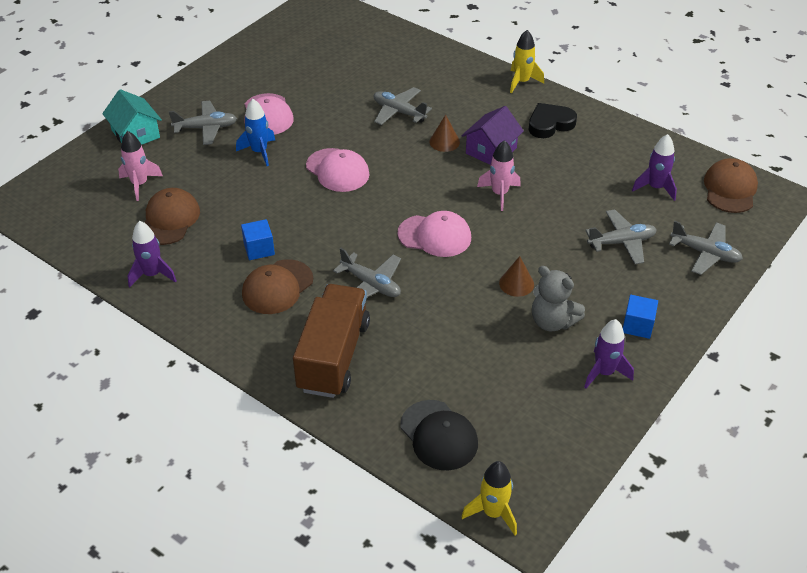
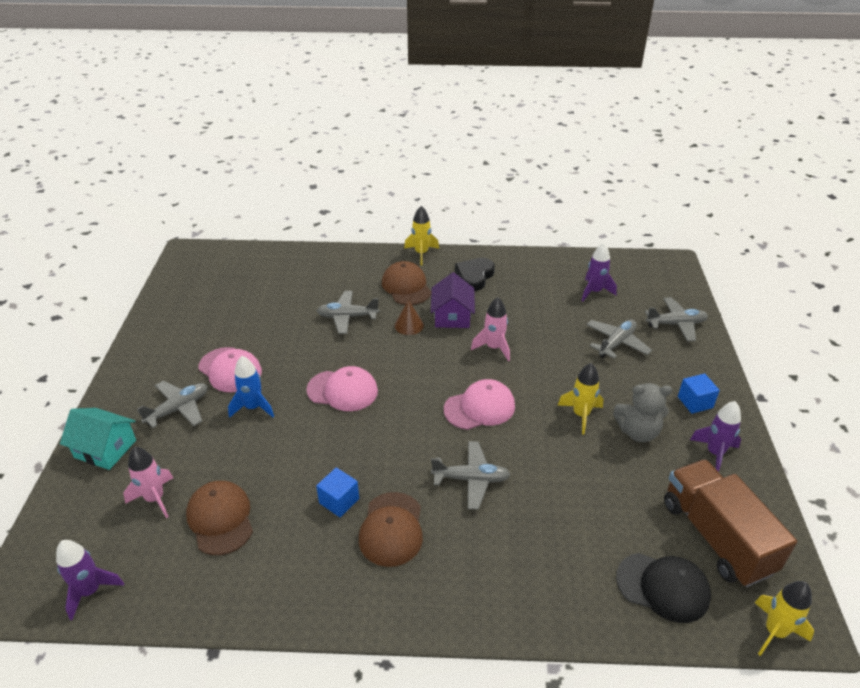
camera: 35 degrees left, 5 degrees down
purple rocket [127,221,177,288] -> purple rocket moved to [56,540,124,620]
brown truck [293,284,370,398] -> brown truck moved to [664,459,797,587]
brown cone [499,256,534,297] -> yellow rocket [558,363,603,434]
brown cap [704,158,758,213] -> brown cap moved to [382,261,431,305]

